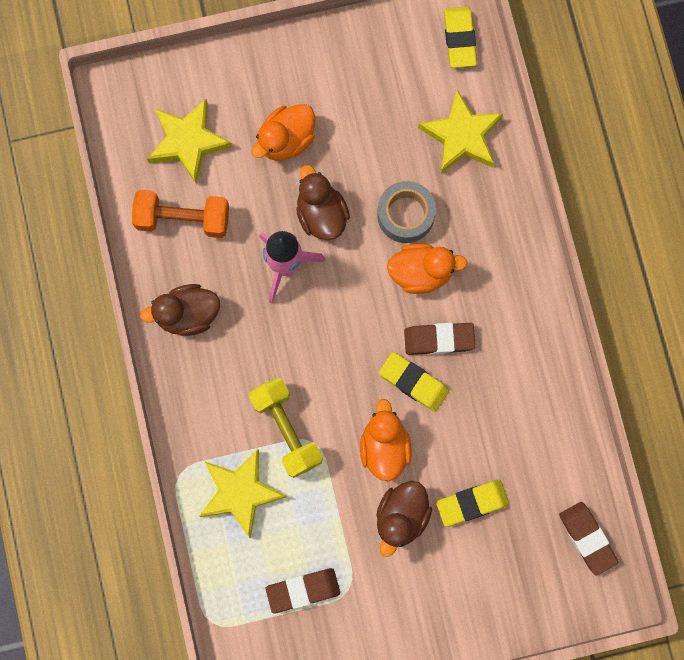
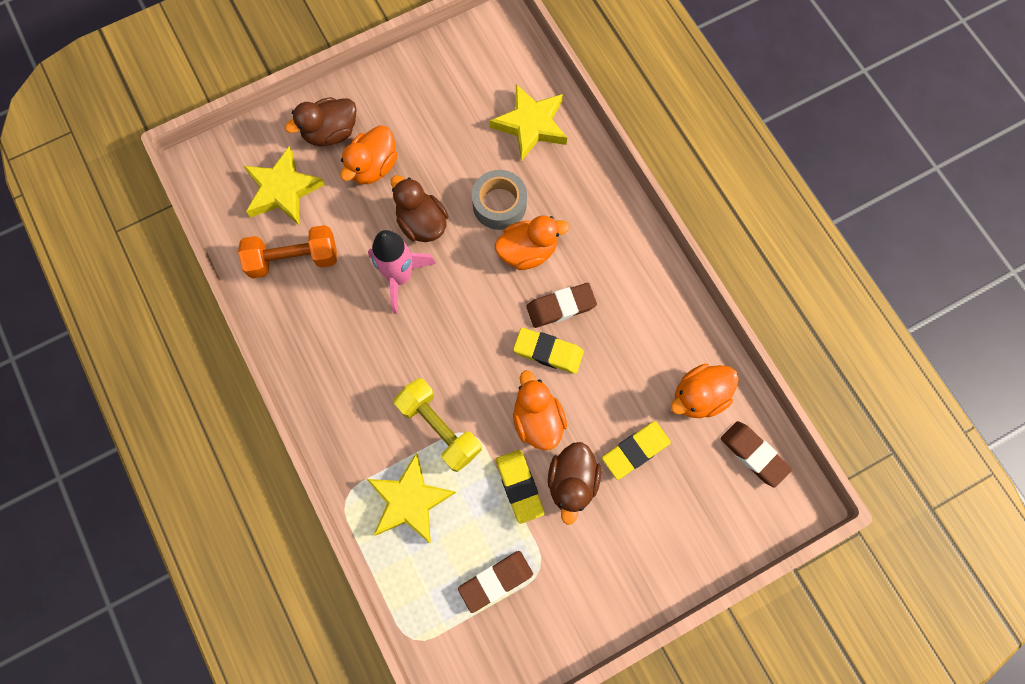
camera: 15 degrees left, 5 degrees down
brown duck [140,284,220,336] -> brown duck moved to [285,97,357,146]
yellow eraser [444,7,477,68] -> yellow eraser moved to [496,450,545,524]
none -> orange duck [671,364,739,418]

